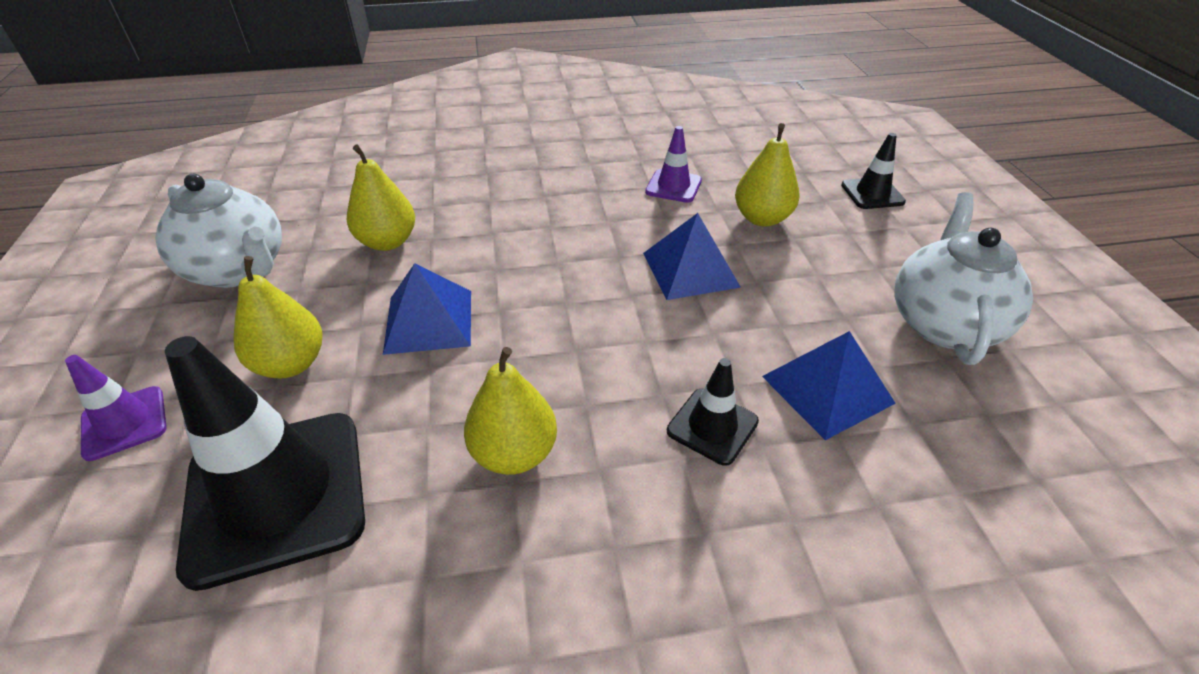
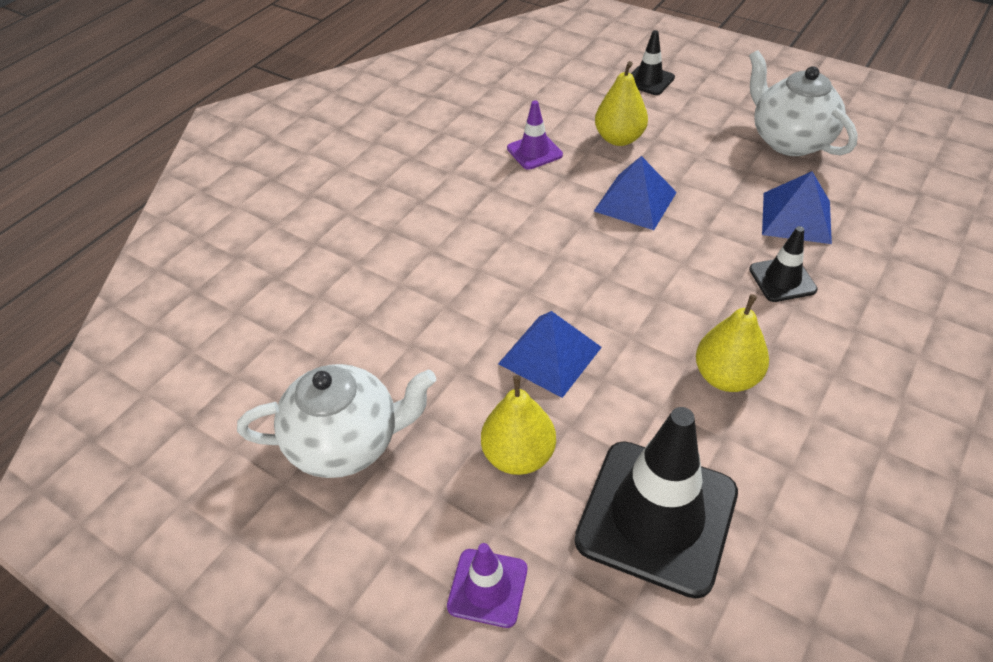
camera: 45 degrees left, 5 degrees up
yellow pear [347,145,415,251] -> none

